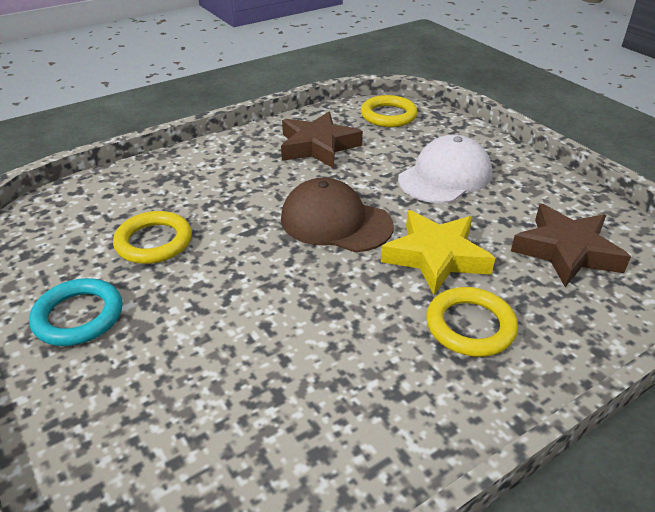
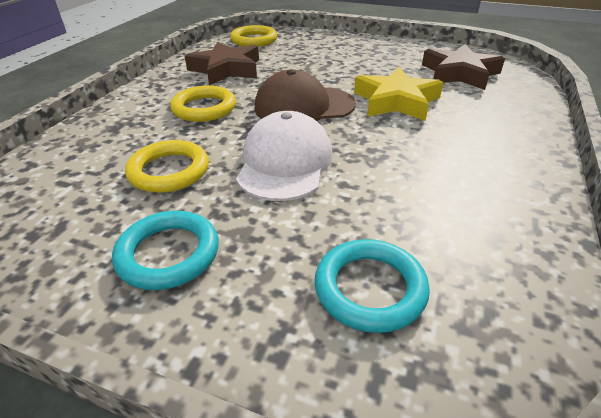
camera: 35 degrees left, 0 degrees up
white cap [398,134,492,204] -> white cap moved to [236,111,333,201]
yellow ring [426,287,518,357] -> yellow ring moved to [170,85,236,122]
none -> turquoise ring [314,239,430,333]

